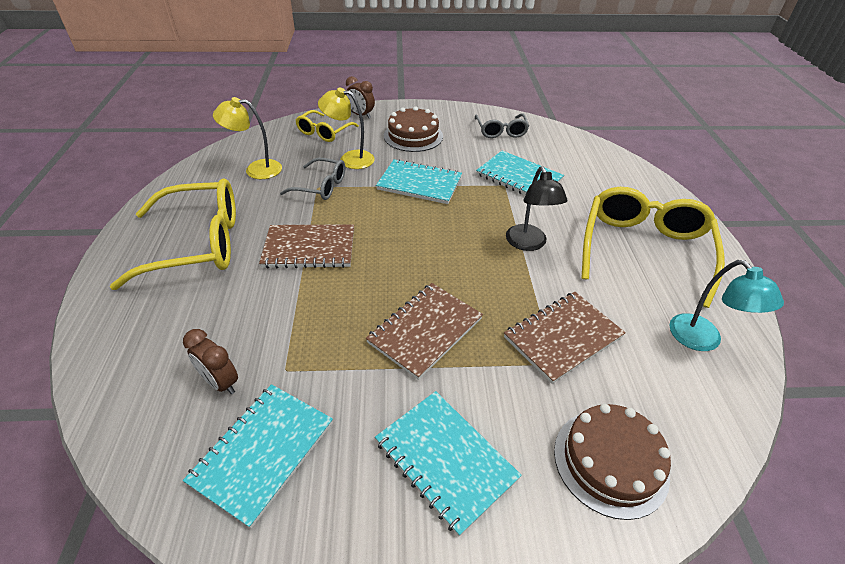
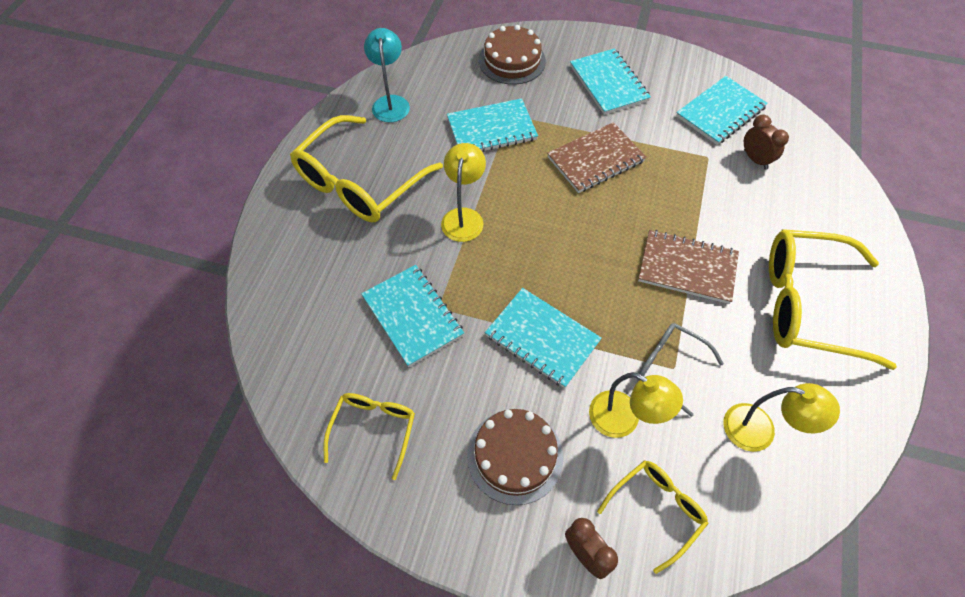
camera: 160 degrees left, 15 degrees up
grey glasses [475,113,529,138] -> yellow glasses [324,393,415,480]
brown notebook [504,292,626,384] -> turquoise notebook [447,98,538,152]
black lamp [506,166,568,251] -> yellow lamp [441,143,486,242]

